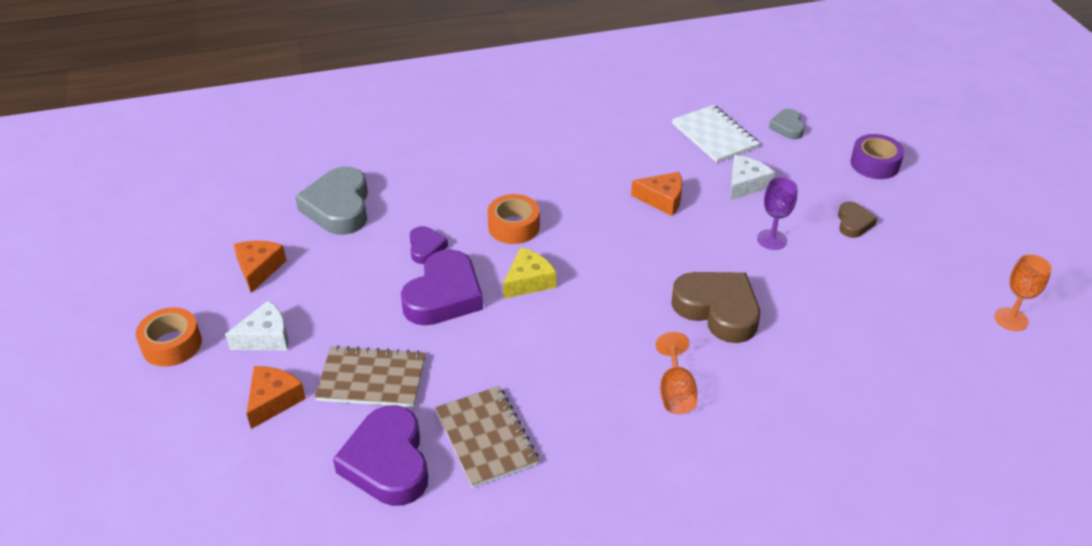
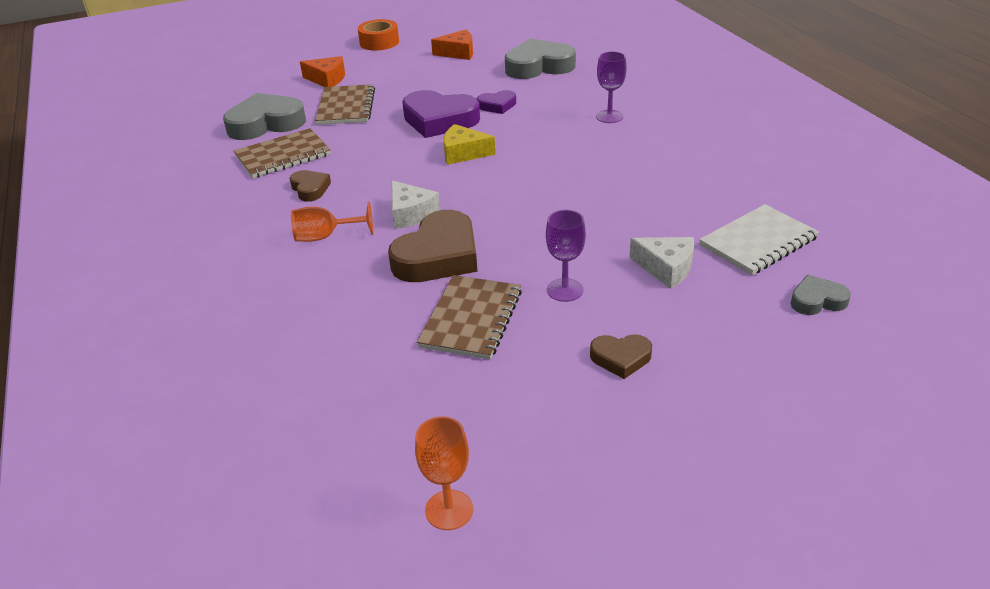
camera: 85 degrees right, 5 degrees down
white cheese [225,301,289,351] -> white cheese moved to [391,180,440,229]
purple heart [333,405,428,506] -> grey heart [223,93,306,140]
orange tape [488,194,540,244] -> none
yellow cheese [503,248,556,299] -> yellow cheese turned 150 degrees clockwise [444,124,495,165]
orange cheese [631,172,683,216] -> none
purple tape [850,134,904,179] -> none
none -> brown heart [290,170,331,201]
none -> brown notebook [417,275,522,359]
none -> purple goblet [596,51,627,123]

